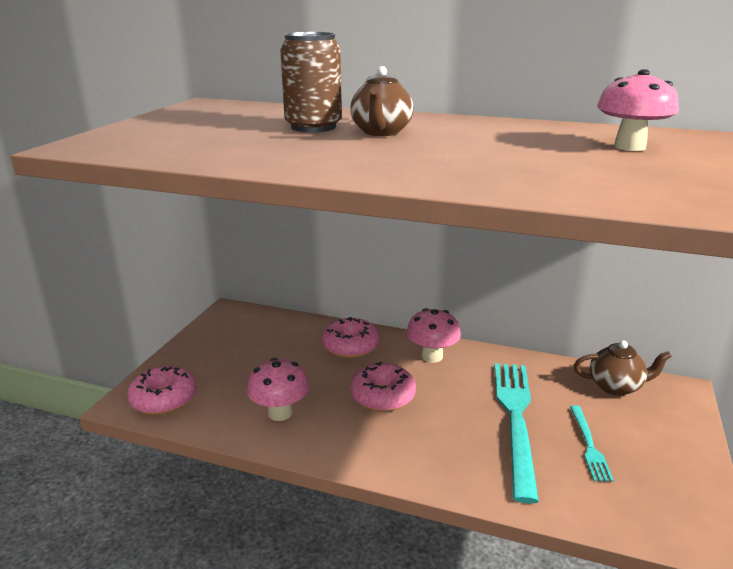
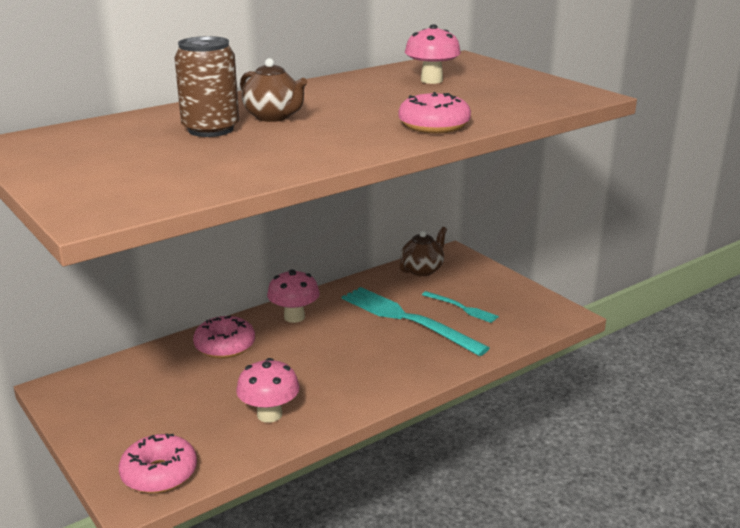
camera: 55 degrees left, 0 degrees up
pink donut [350,362,416,412] -> pink donut moved to [398,92,471,133]

